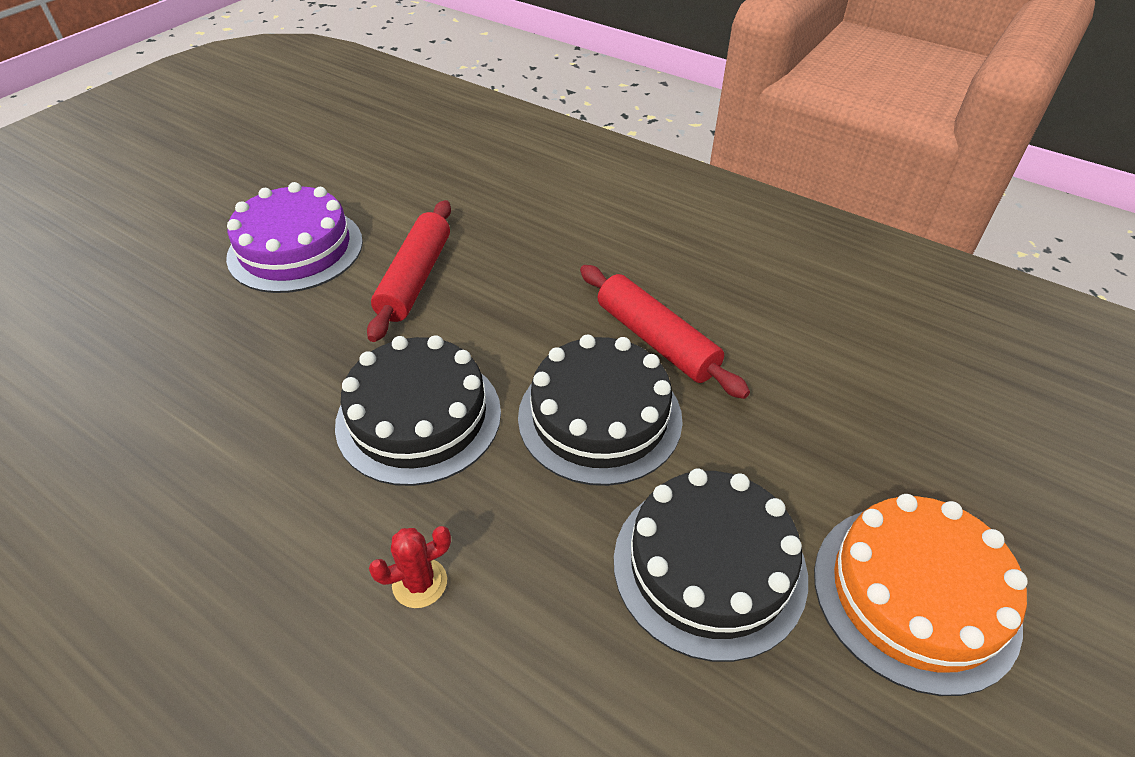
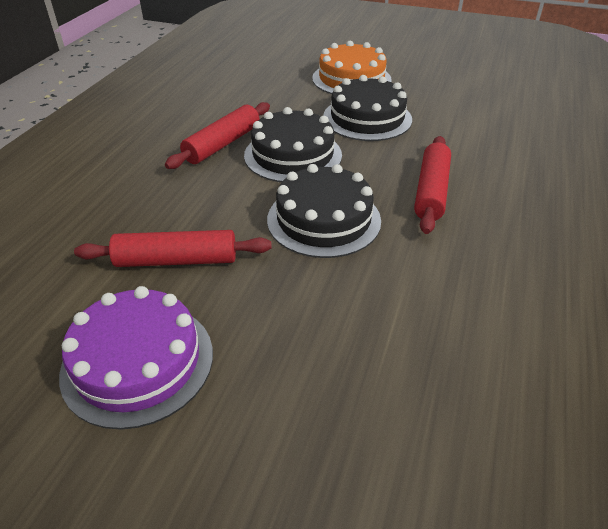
camera: 105 degrees left, 5 degrees down
red cactus [369,526,451,608] -> red rolling pin [414,136,451,234]

